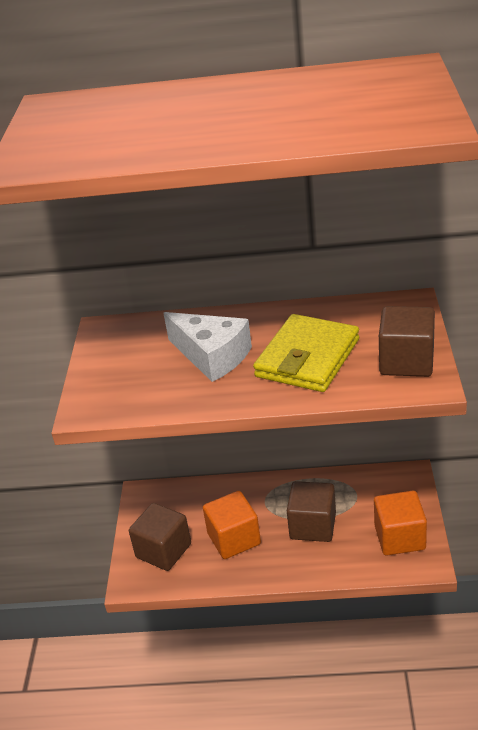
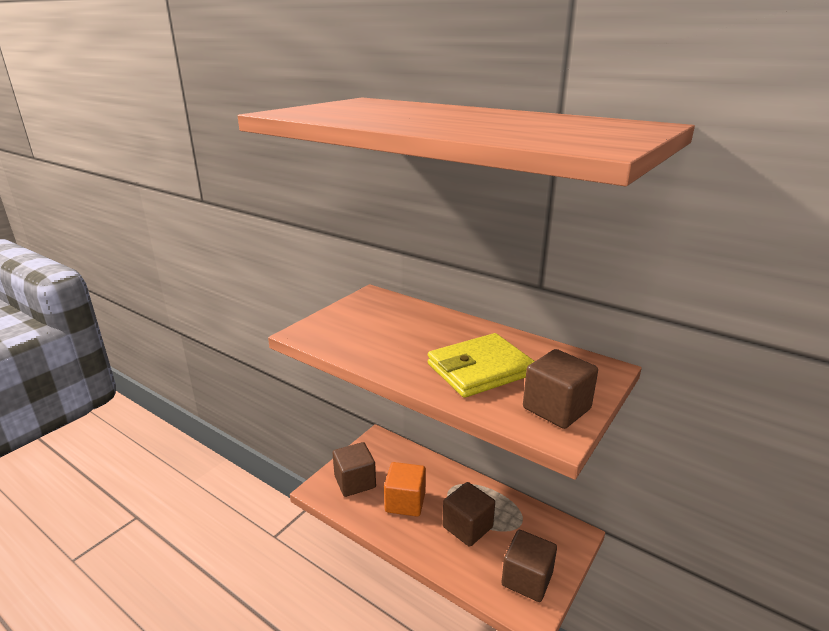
camera: 30 degrees right, 10 degrees down
white cheese [164,312,252,382] -> none
orange cube [374,491,427,555] -> brown cube [501,530,557,602]

